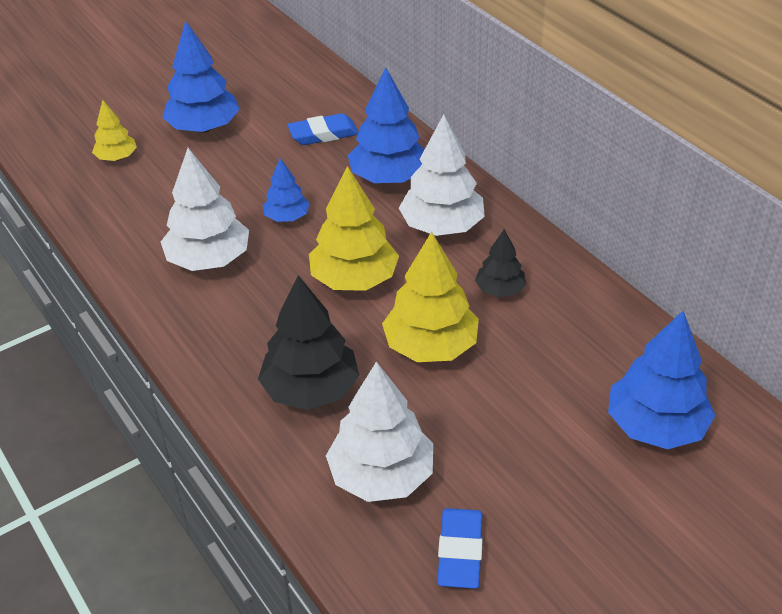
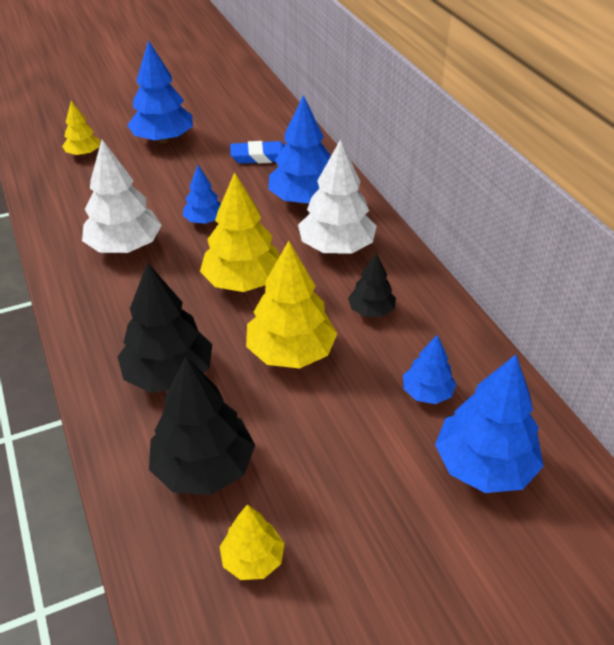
camera: 10 degrees right, 0 degrees up
white tree [326,362,433,502] -> black tree [149,356,255,495]
blue eraser [437,508,482,589] -> yellow tree [220,504,284,580]
none -> blue tree [403,335,456,404]

